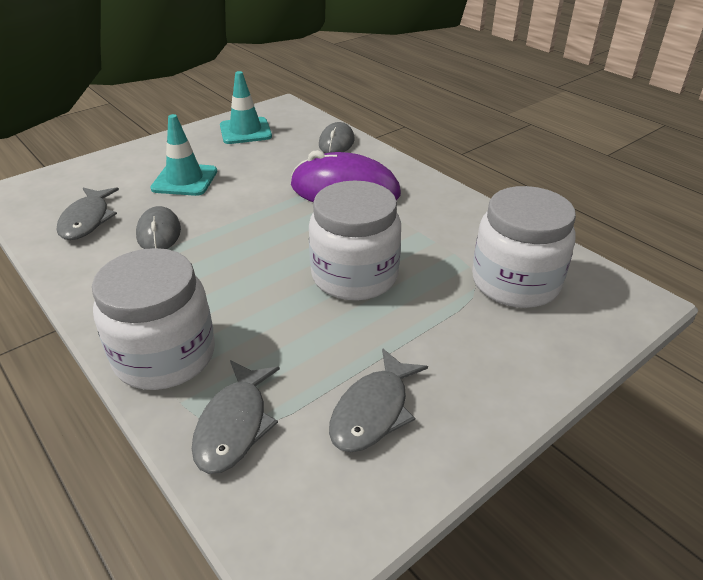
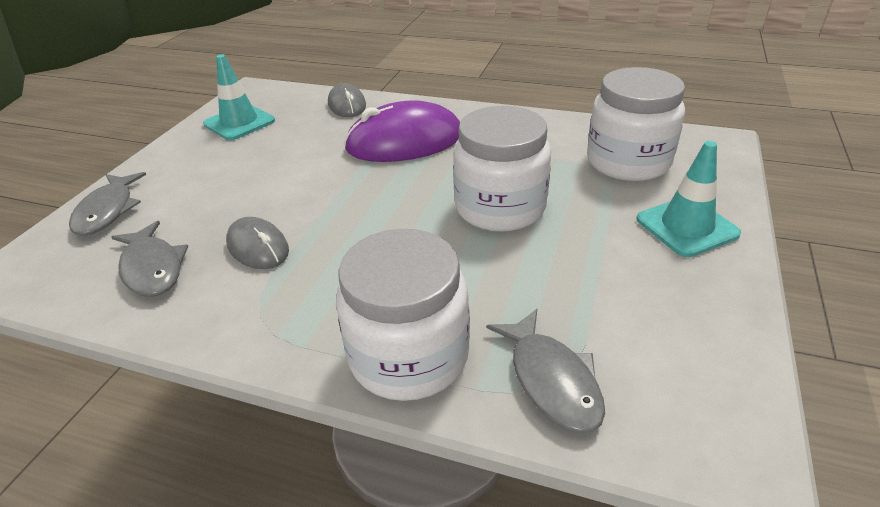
camera: 30 degrees left, 0 degrees up
turquoise traffic cone [150,114,217,196] -> turquoise traffic cone moved to [636,141,741,257]
grey fish [329,348,428,452] -> grey fish moved to [69,172,146,236]

